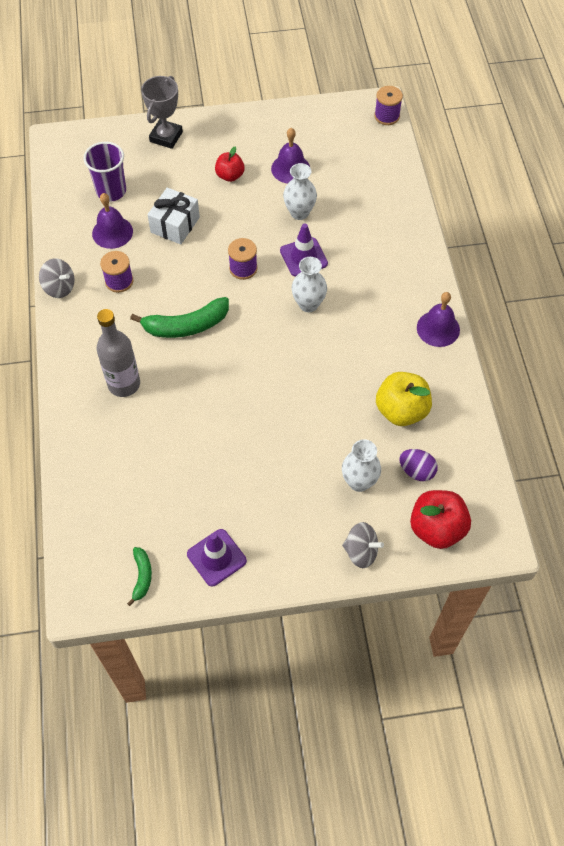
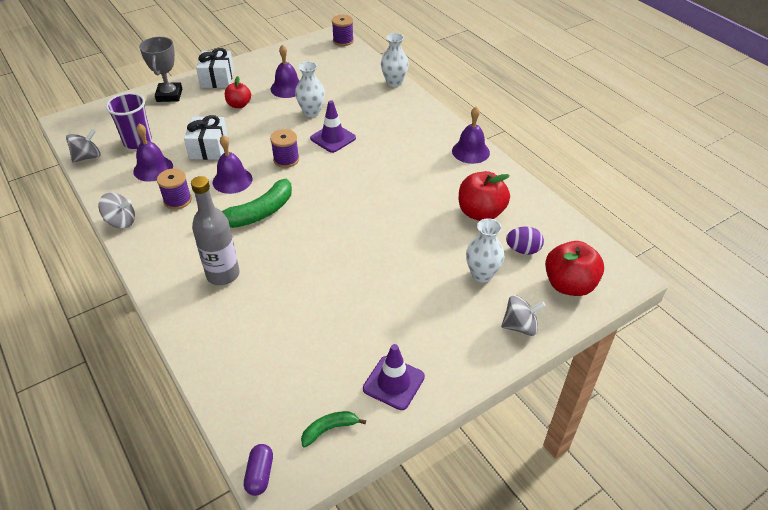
camera: 25 degrees left, 15 degrees down
green banana [127,547,152,606] -> green banana turned 90 degrees counterclockwise [301,411,366,448]
white vase [292,257,327,312] -> white vase moved to [381,33,409,87]
yellow apple [376,372,432,426] -> red apple [459,171,510,221]
none -> grey spinning top [66,129,100,163]
none -> white gift [196,48,234,88]
none -> purple bell [213,135,252,194]
none -> purple capsule [244,444,273,496]

